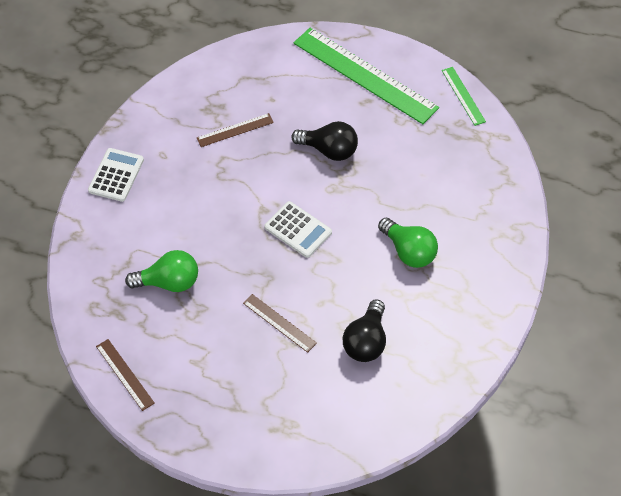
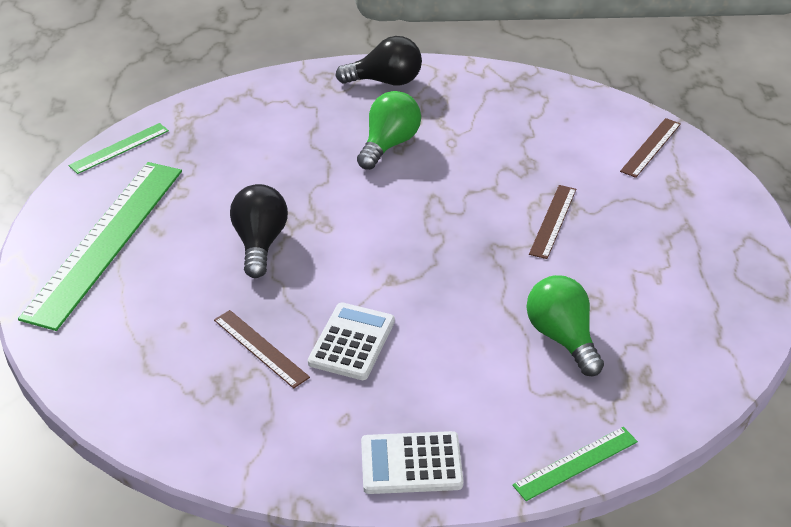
camera: 110 degrees left, 15 degrees down
brown ruler [96,339,155,411] -> brown ruler moved to [620,118,681,178]
white calculator [264,201,332,258] -> white calculator moved to [308,302,395,380]
black light bulb [343,299,386,362] -> black light bulb moved to [335,36,422,85]
none -> green ruler [512,427,638,501]

